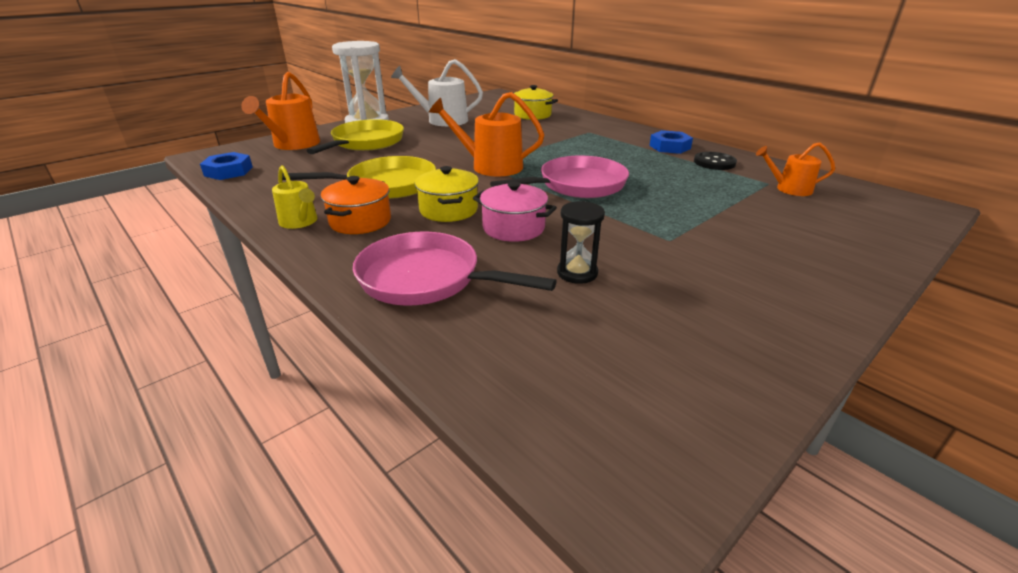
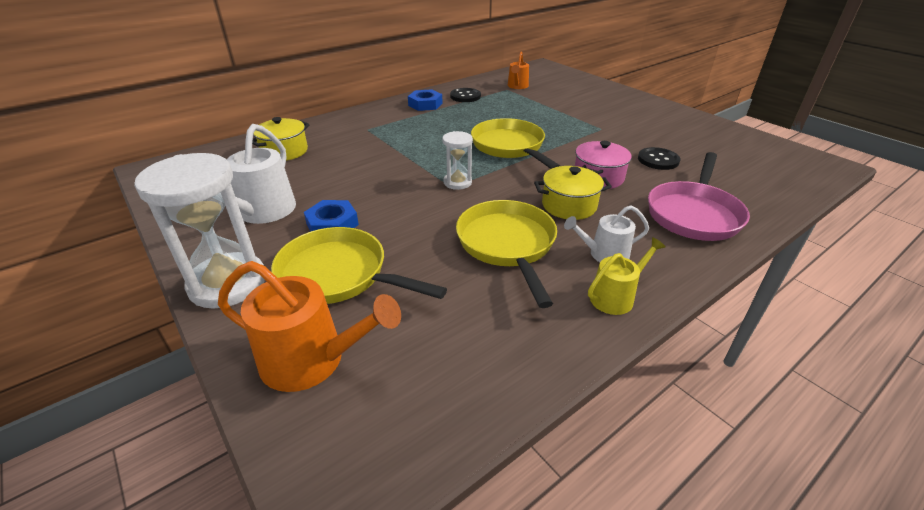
camera: 85 degrees left, 5 degrees up
blue nut [200,152,253,180] -> blue nut moved to [304,200,359,232]
orange pot [321,176,391,234] -> white watering can [564,205,649,262]
orange watering can [429,92,544,177] -> white hourglass [442,131,473,190]
pink pan [490,155,629,198] -> yellow pan [471,118,560,169]
black hourglass [557,201,605,284] -> black button [638,147,680,170]

